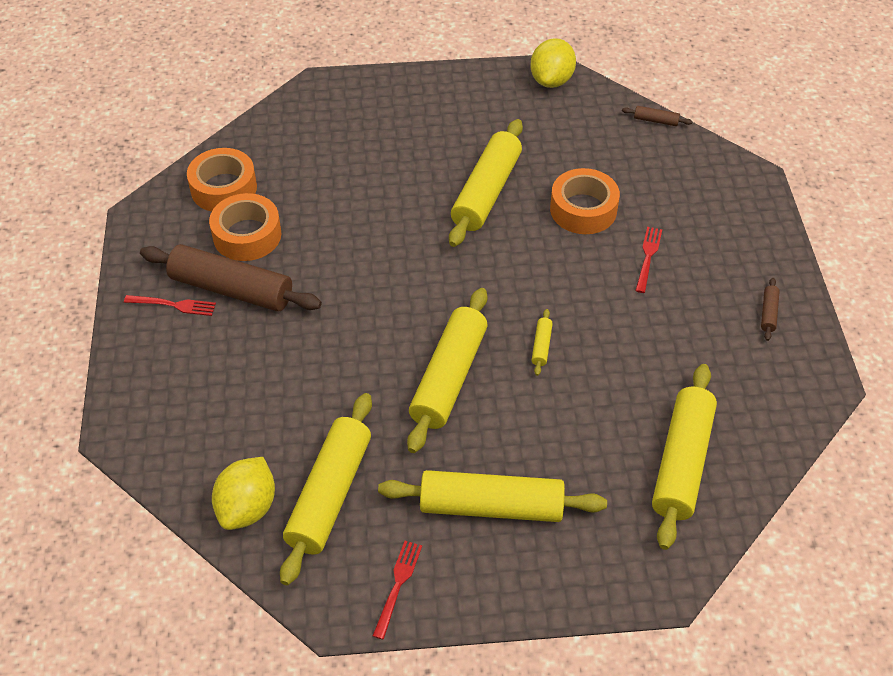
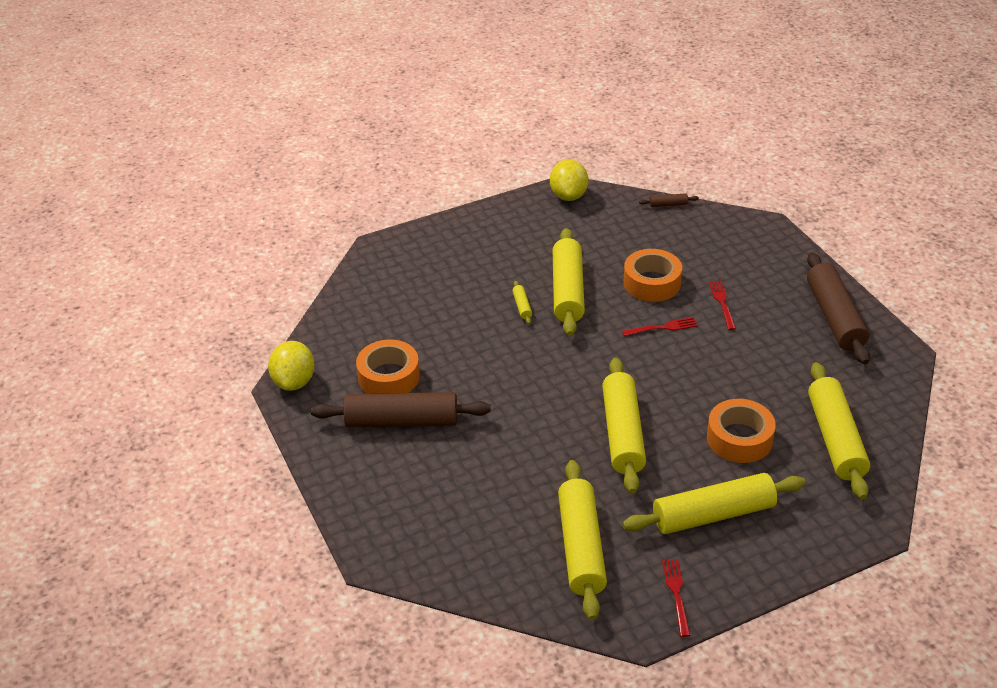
camera: 20 degrees left, 10 degrees down
red fork [124,295,216,316] -> red fork moved to [622,317,698,336]
orange tape [187,148,257,212] -> orange tape moved to [707,399,776,463]
yellow lemon [212,457,275,530] -> yellow lemon moved to [268,341,315,391]
yellow rolling pin [532,309,553,376] -> yellow rolling pin moved to [512,281,532,324]
brown rolling pin [761,278,780,341] -> brown rolling pin [807,252,870,364], size x2.48

